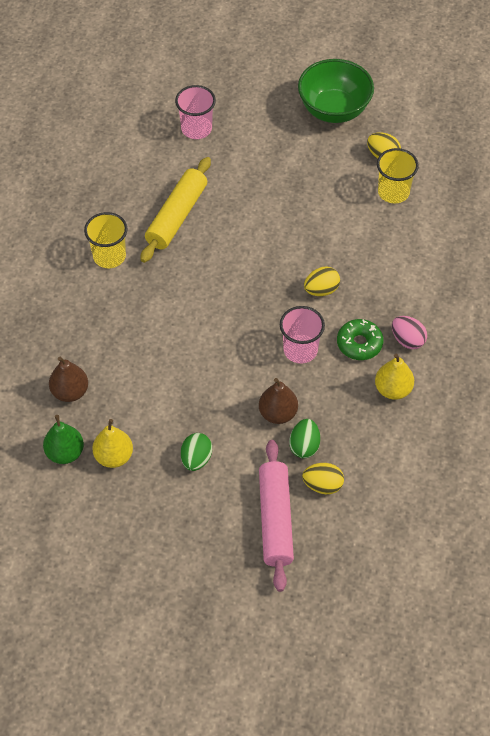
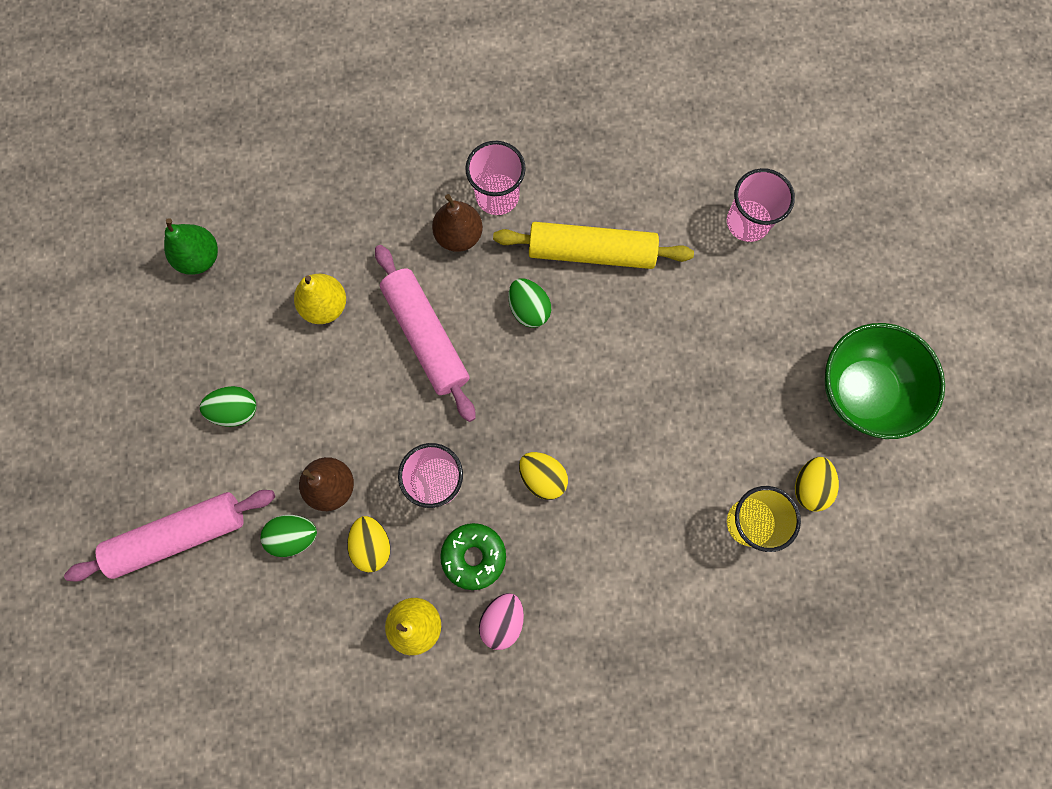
camera: 70 degrees right, 20 degrees up
brown pear [49,357,88,402] -> brown pear moved to [432,194,483,252]
yellow cup [84,212,128,268] -> pink cup [465,141,526,215]
yellow pear [92,419,133,468] -> yellow pear moved to [294,274,346,324]
yellow egg [302,463,344,494] -> yellow egg moved to [347,516,390,572]
none -> pink rolling pin [375,245,476,422]
none -> green egg [508,278,551,328]

